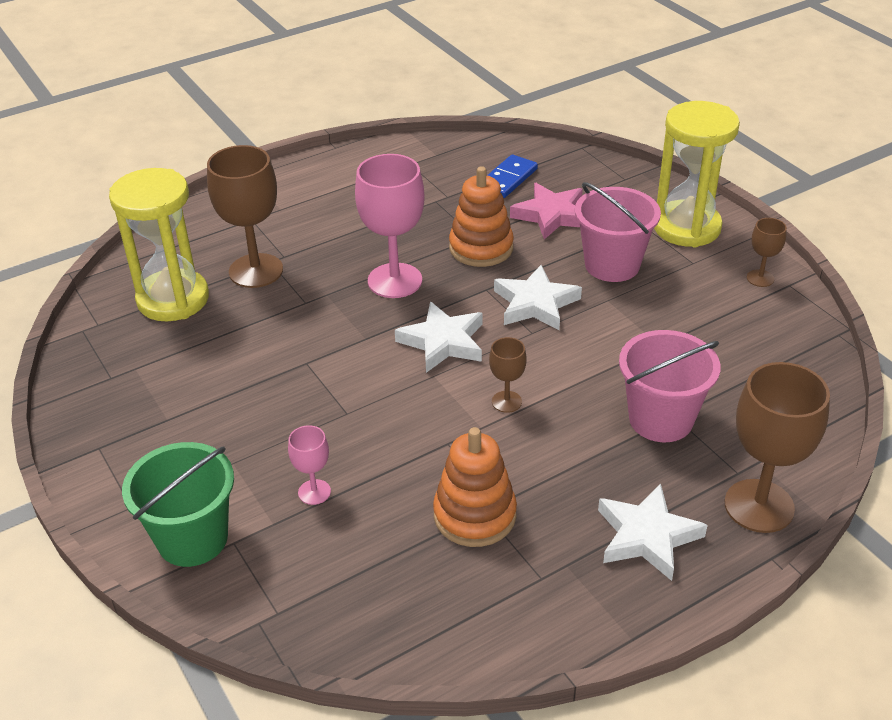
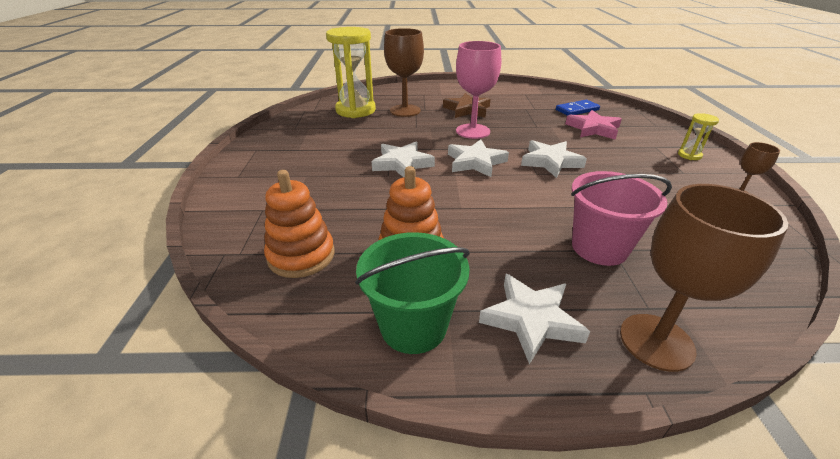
camera: 30 degrees right, 5 degrees down
green bucket [122,442,234,567] -> green bucket moved to [355,232,470,354]
pink goblet [288,425,331,505] -> none
orange stacking toy [449,166,514,267] -> orange stacking toy moved to [264,170,334,278]
brown goblet [489,337,527,413] -> none
pink bucket [575,182,661,282] -> none
yellow hourglass [654,101,740,247] -> yellow hourglass [678,113,719,160], size x0.44
none -> white star [371,142,435,177]
none -> brown star [443,93,491,118]

